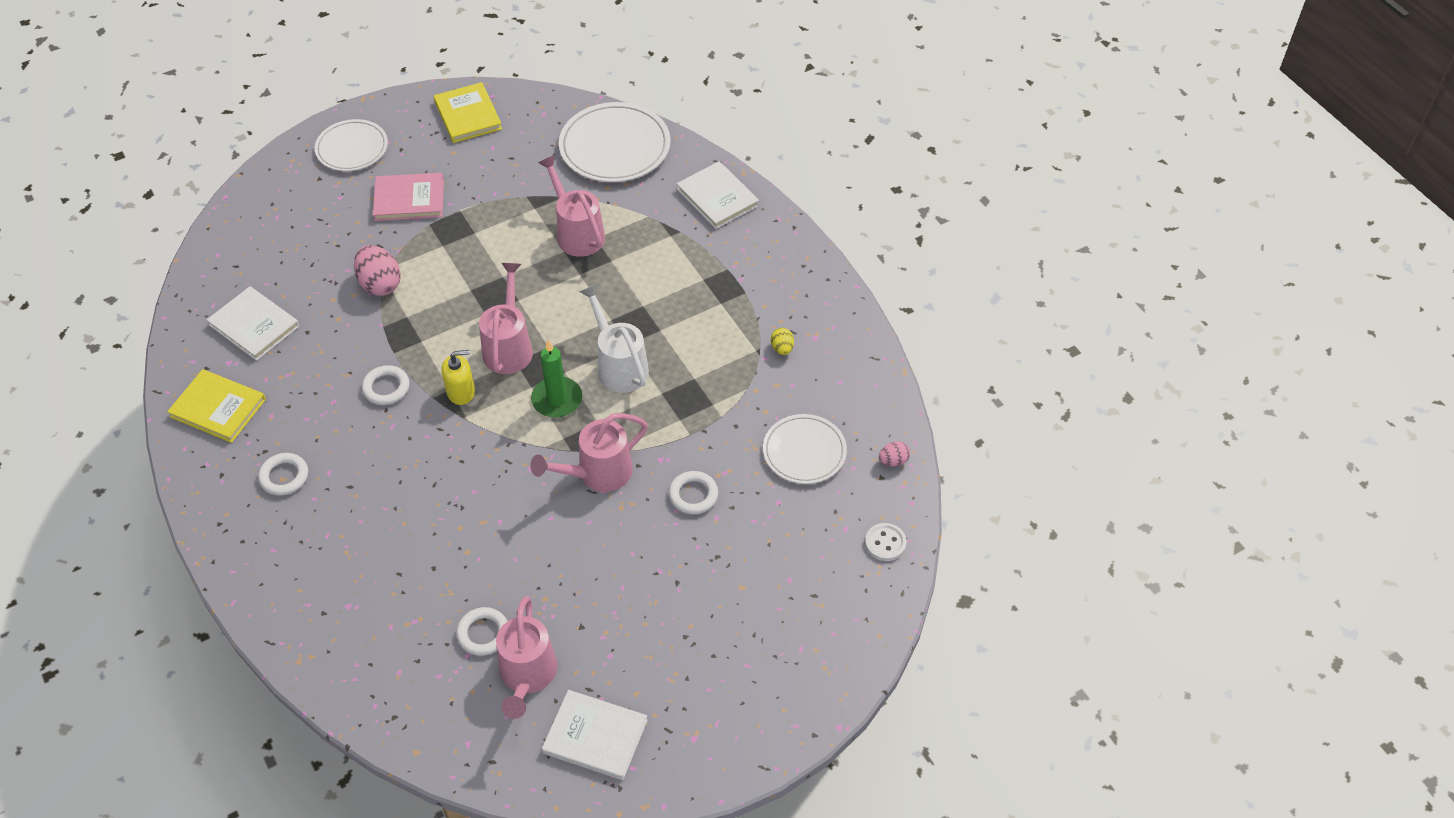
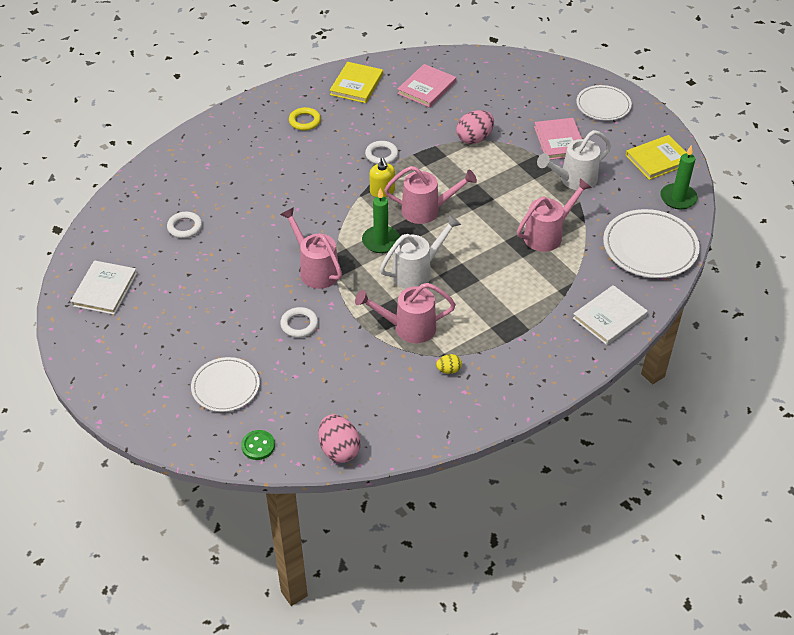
camera: 85 degrees right, 5 degrees down
white book [207,286,299,361] -> pink book [397,64,456,108]
white ring [258,453,308,496] -> yellow ring [289,107,321,131]
pink watering can [496,596,557,719] -> pink watering can moved to [355,283,456,343]
white plate [763,414,847,484] -> white plate moved to [191,357,260,412]
white button [865,523,907,561] -> green button [241,430,275,460]
pink egg [879,441,910,466] -> pink egg [318,414,360,463], size x1.90
none -> white watering can [537,130,611,190]
none -> green candle [660,145,698,210]

